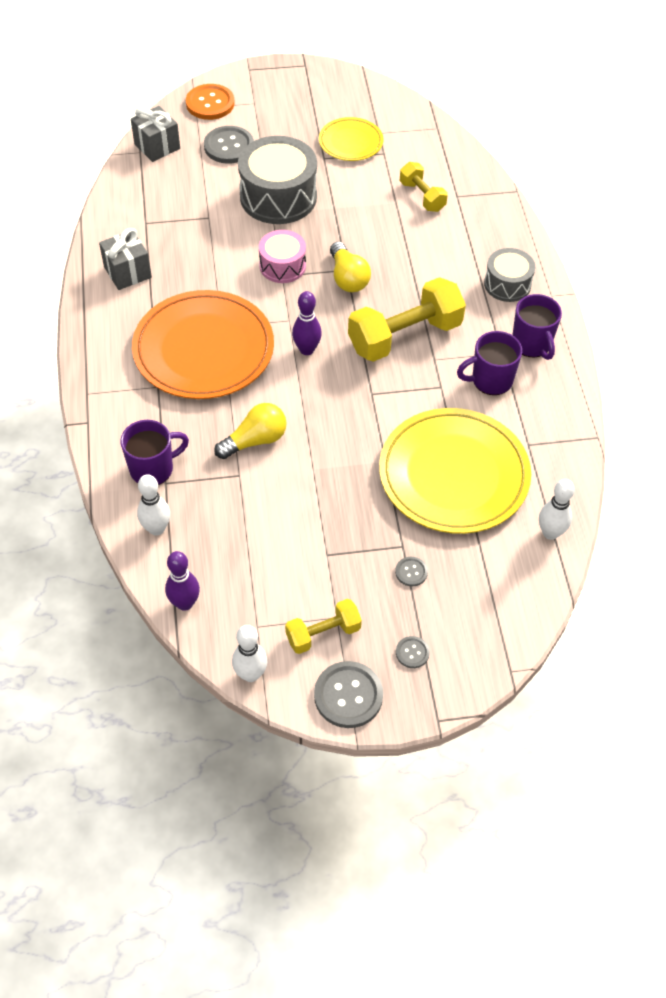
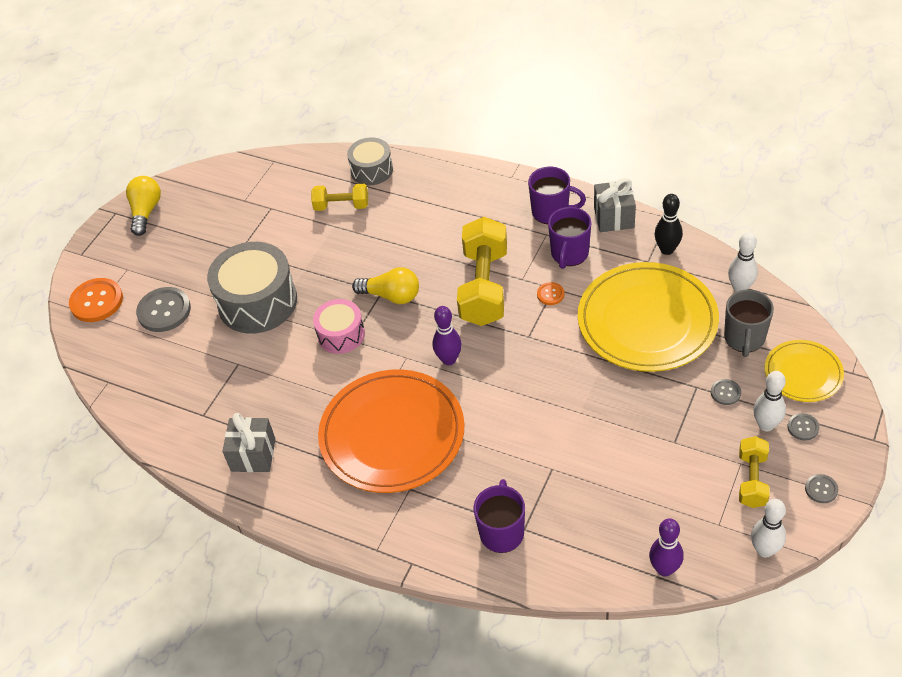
camera: 50 degrees left, 5 degrees down
grey gift [131,106,180,162] -> grey gift moved to [594,178,636,232]
white bowling pin [137,474,170,536] -> white bowling pin moved to [753,371,786,431]
yellow light bulb [214,403,287,459] -> yellow light bulb moved to [126,176,161,236]
grey button [314,661,383,728] -> grey button [805,474,838,503], size x0.50
yellow plate [319,117,383,161] -> yellow plate moved to [765,340,844,402]
grey drum [484,248,535,302] -> grey drum moved to [347,137,393,185]
none -> orange button [537,282,564,305]
none -> black bowling pin [655,194,683,255]
none -> grey mug [724,290,774,357]

